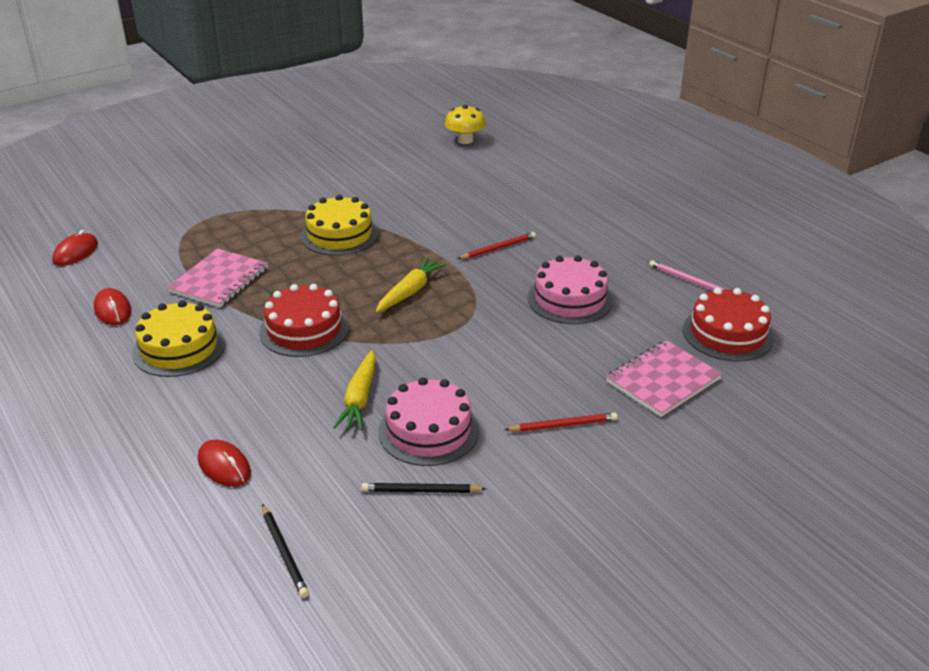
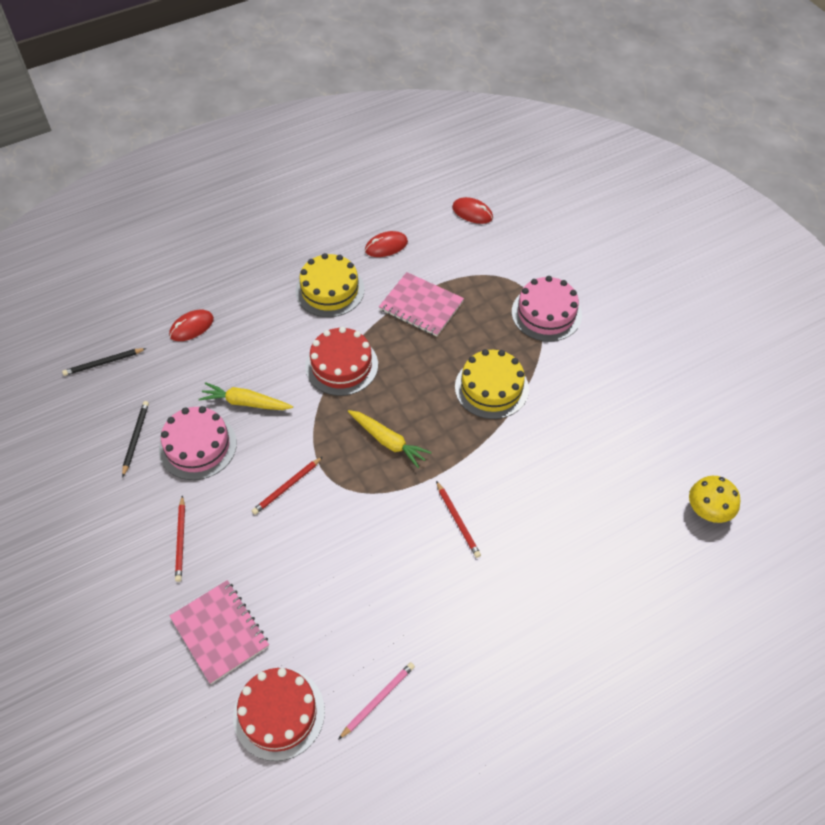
camera: 95 degrees right, 20 degrees up
pink cake [528,255,613,324] -> pink cake moved to [512,276,582,342]
none -> red pencil [252,457,323,515]

